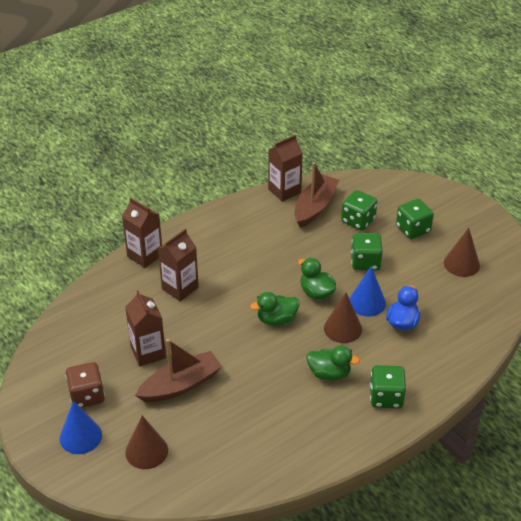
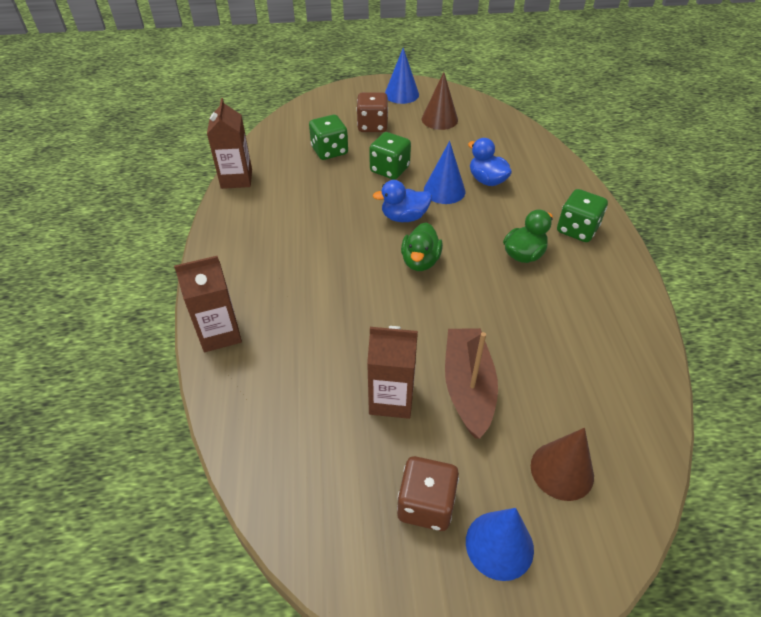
camera: 60 degrees left, 5 degrees up
brown carton [158,229,199,301] -> none
brown boat [295,162,339,228] -> none
green duck [298,258,336,300] -> blue duck [373,180,432,222]
brown cone [324,293,362,343] -> none
green dice [396,199,434,239] -> brown dice [356,92,388,132]
none -> blue cone [385,48,419,104]

